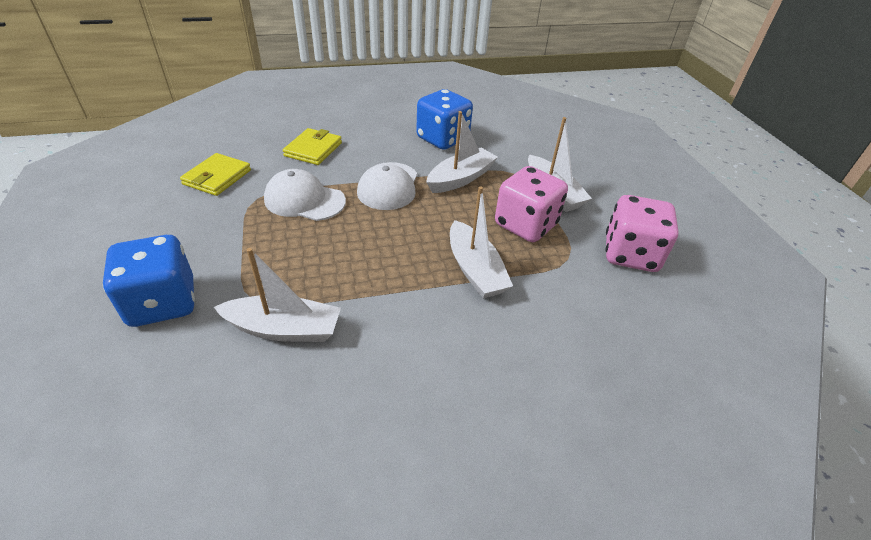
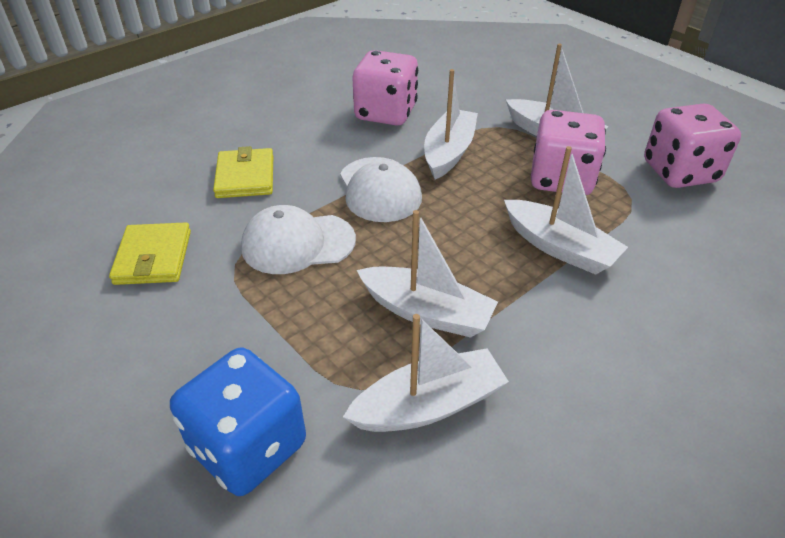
camera: 25 degrees left, 0 degrees up
blue dice [416,89,473,150] -> pink dice [353,50,418,126]
none -> white boat [357,210,498,338]

